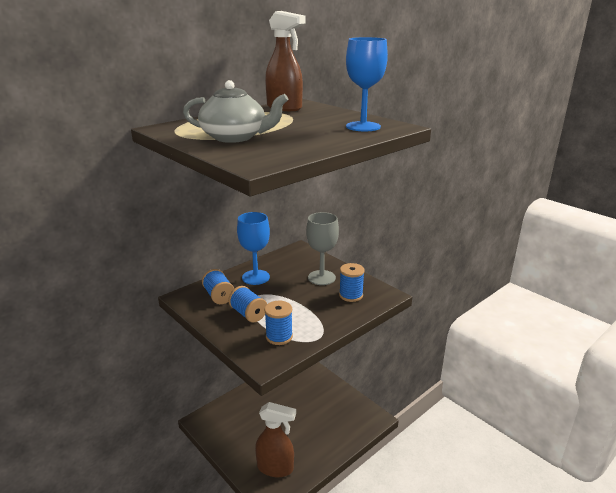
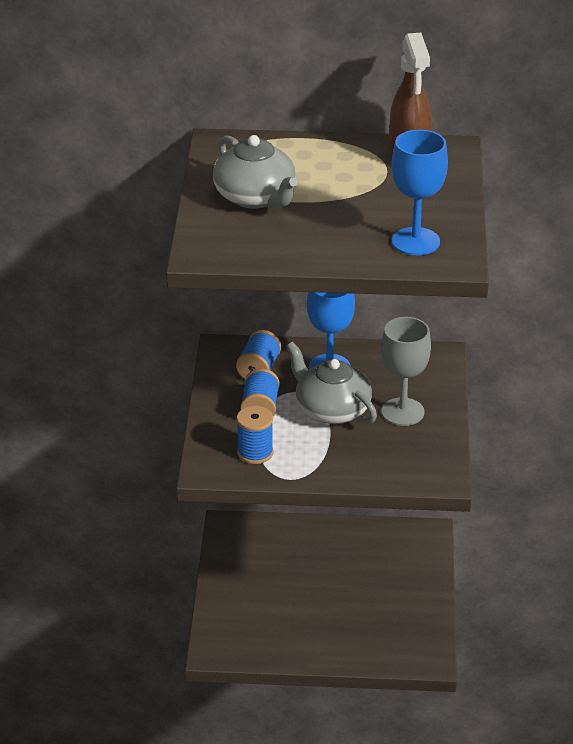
camera: 45 degrees right, 10 degrees up
brown spray bottle [255,402,296,477] -> none
blue spool [339,263,365,302] -> none
none -> grey teapot [286,342,377,424]

